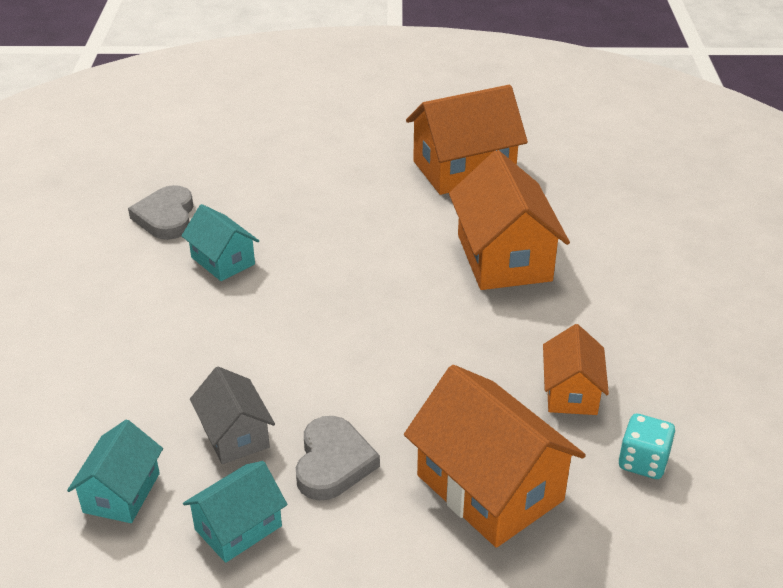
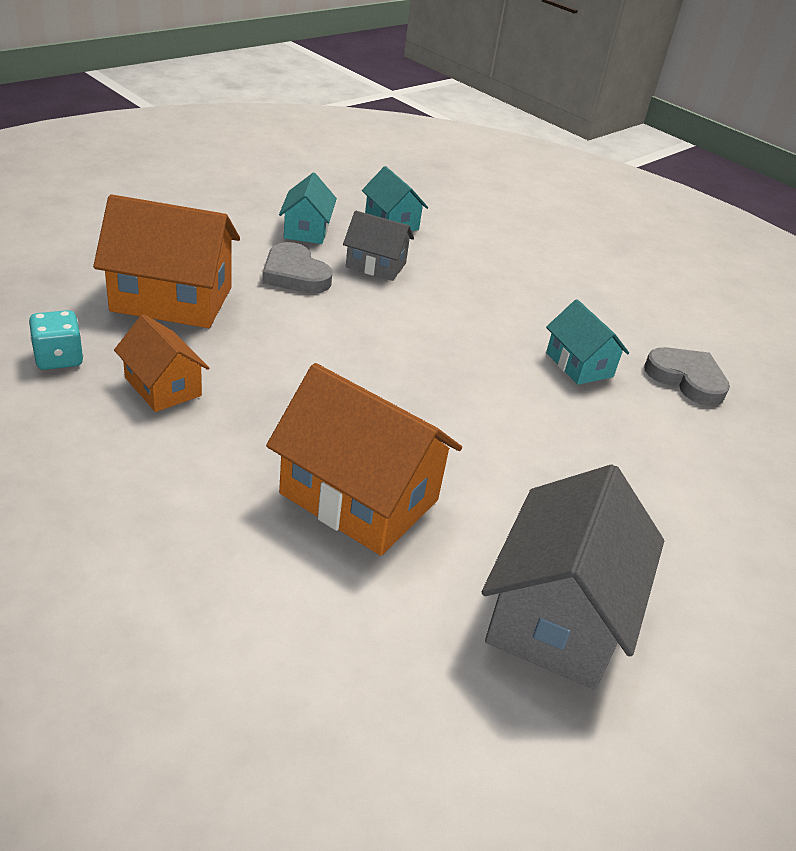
camera: 130 degrees right, 0 degrees up
turquoise house [181,204,259,281] -> turquoise house turned 60 degrees clockwise [546,299,629,385]
orange house [406,85,528,195] -> grey house [482,464,664,690]

